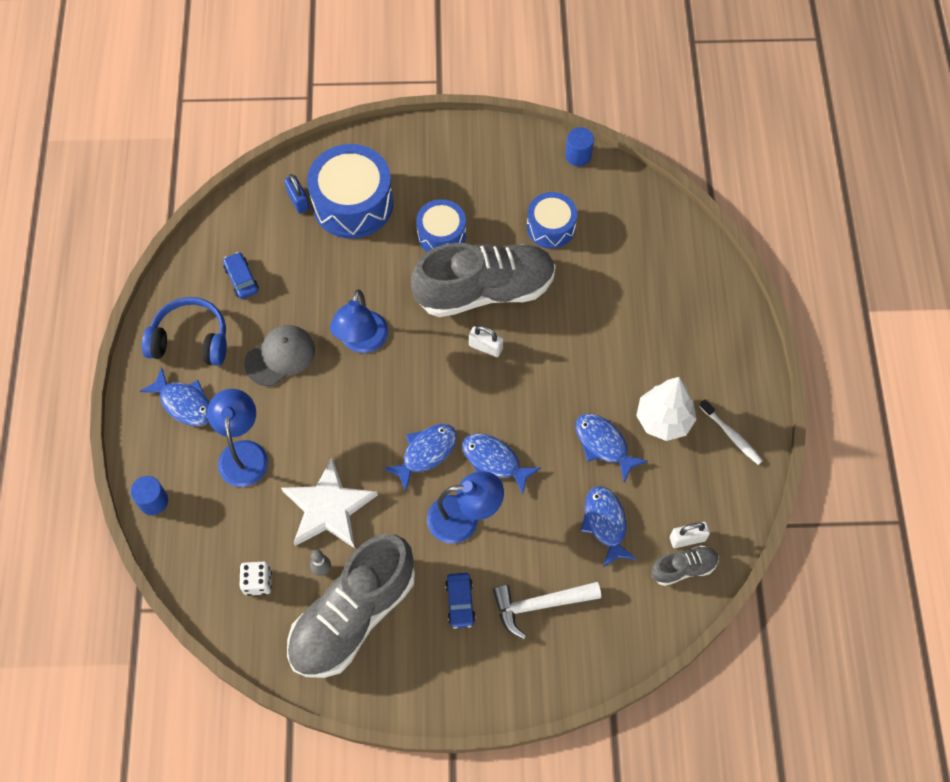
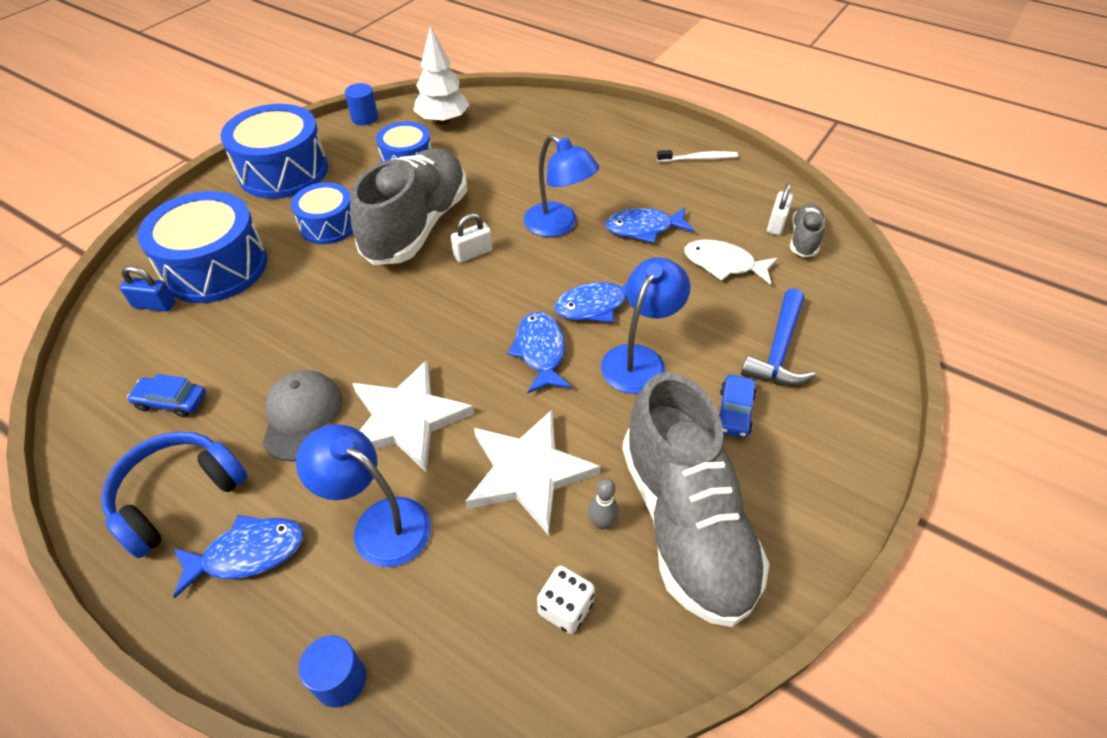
camera: 55 degrees left, 15 degrees down
blue lamp [330,289,388,353] -> blue lamp moved to [524,135,599,237]
blue car [445,573,476,629] -> blue car turned 75 degrees clockwise [719,375,756,438]
white hammer [493,582,601,639] -> blue hammer [741,288,816,386]
blue fish [581,486,637,567] -> white fish [684,239,778,285]
white tree [636,377,697,441] -> white tree moved to [413,25,469,125]
none -> blue drum [221,104,328,199]
none -> white star [352,360,474,472]

